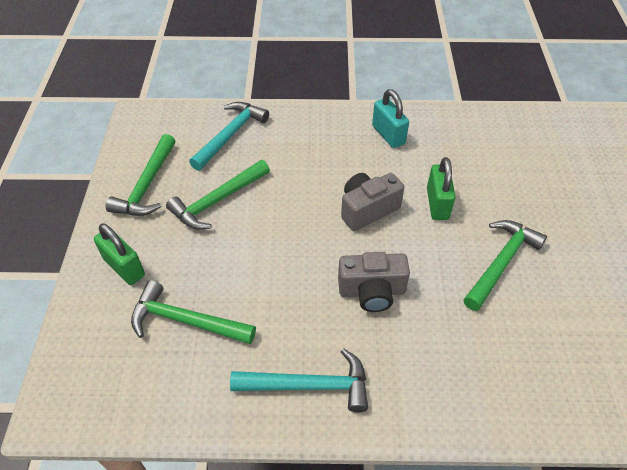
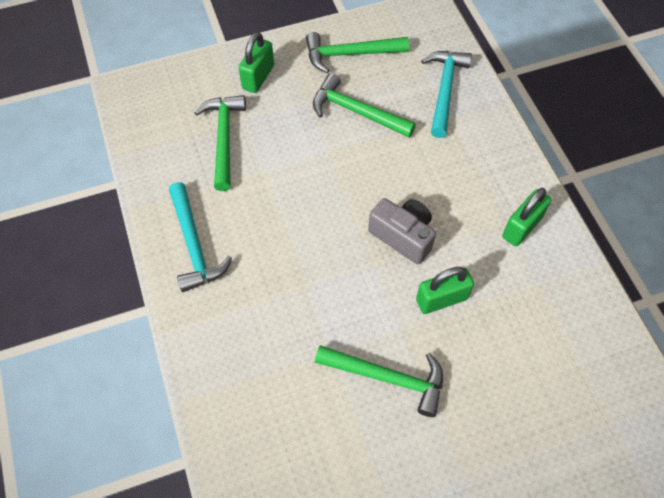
camera: 70 degrees right, 10 degrees up
turquoise hammer [189,102,269,171] -> turquoise hammer turned 90 degrees counterclockwise [421,51,472,138]
grey camera [338,252,410,312] -> none
turquoise padlock [372,89,409,148] -> green padlock [502,188,551,246]

